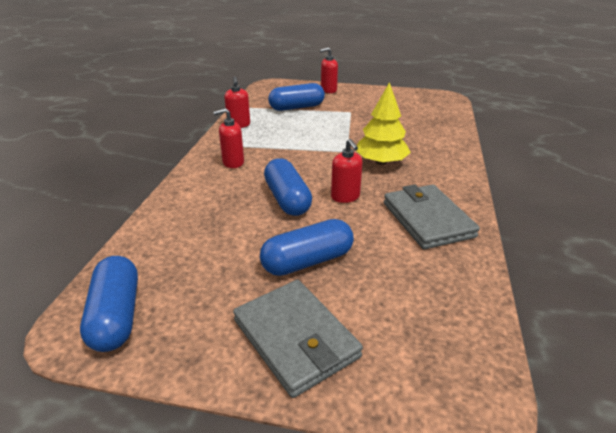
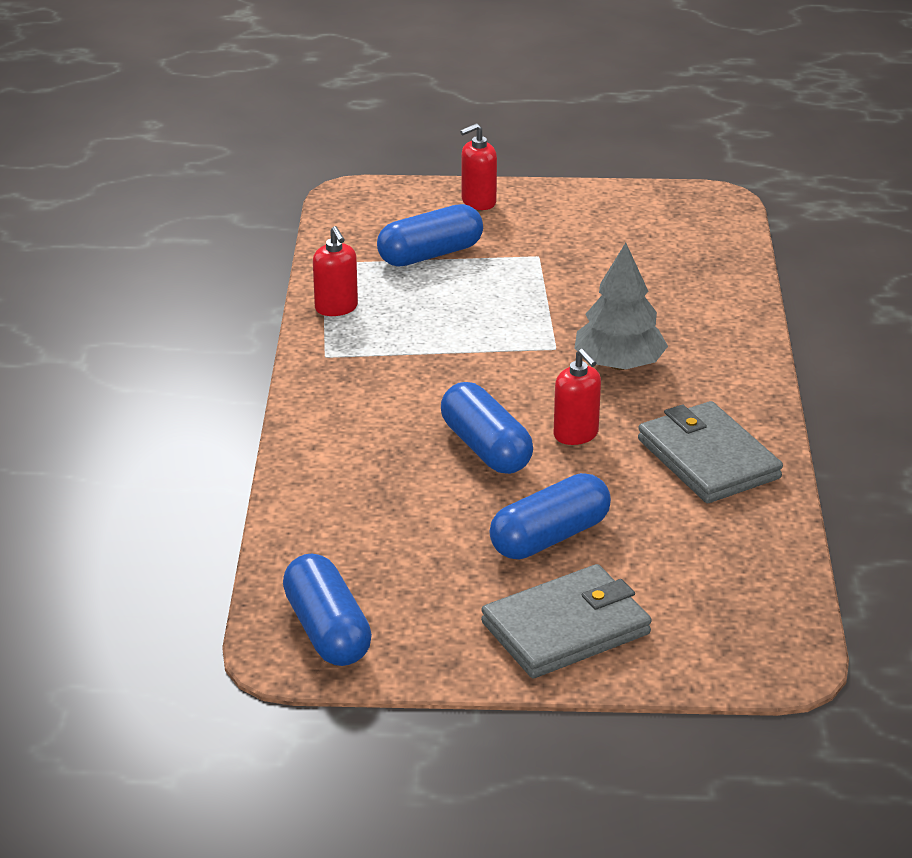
camera: 10 degrees left, 0 degrees up
red soap dispenser [213,108,244,168] -> none
grey wallet [233,280,363,398] -> grey wallet turned 75 degrees counterclockwise [481,564,652,678]
yellow tree [356,82,411,165] -> grey tree [574,243,668,370]

